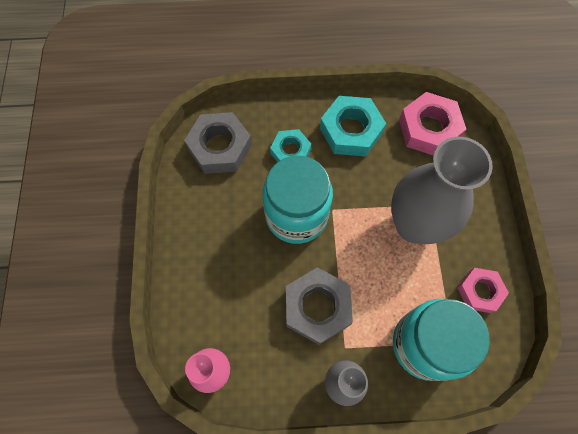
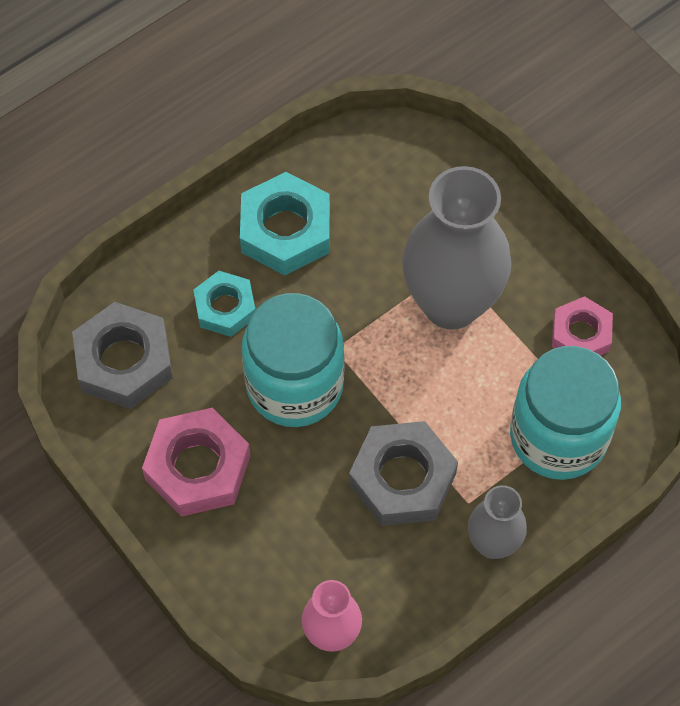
camera: 35 degrees left, 5 degrees down
pink nut [399,92,466,156] -> pink nut moved to [142,408,250,517]

